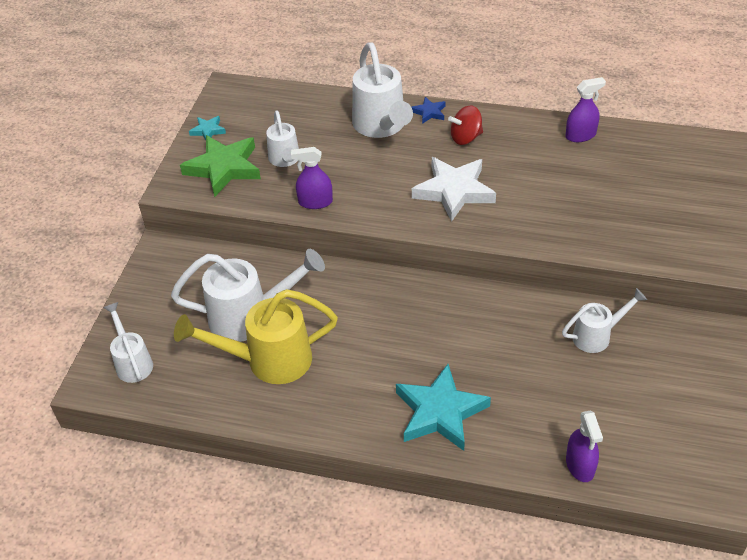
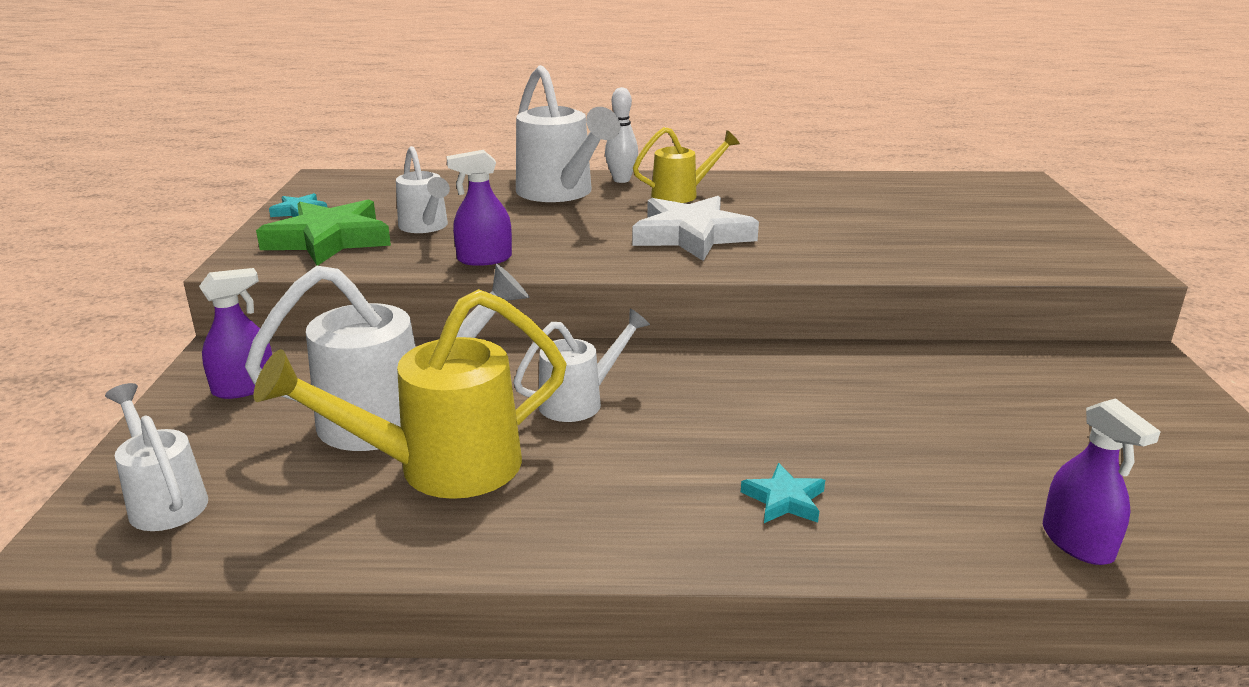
camera: 15 degrees left, 20 degrees down
turquoise star [396,364,491,451] -> turquoise star [741,463,825,523], size x0.47
blue star [412,97,446,124] -> white bowling pin [605,87,638,183]
red spinning top [448,105,483,145] -> yellow watering can [633,127,740,203]
white watering can [562,288,647,353] -> white watering can moved to [513,309,650,422]
purple spray bottle [566,77,606,142] -> purple spray bottle moved to [199,268,272,399]

